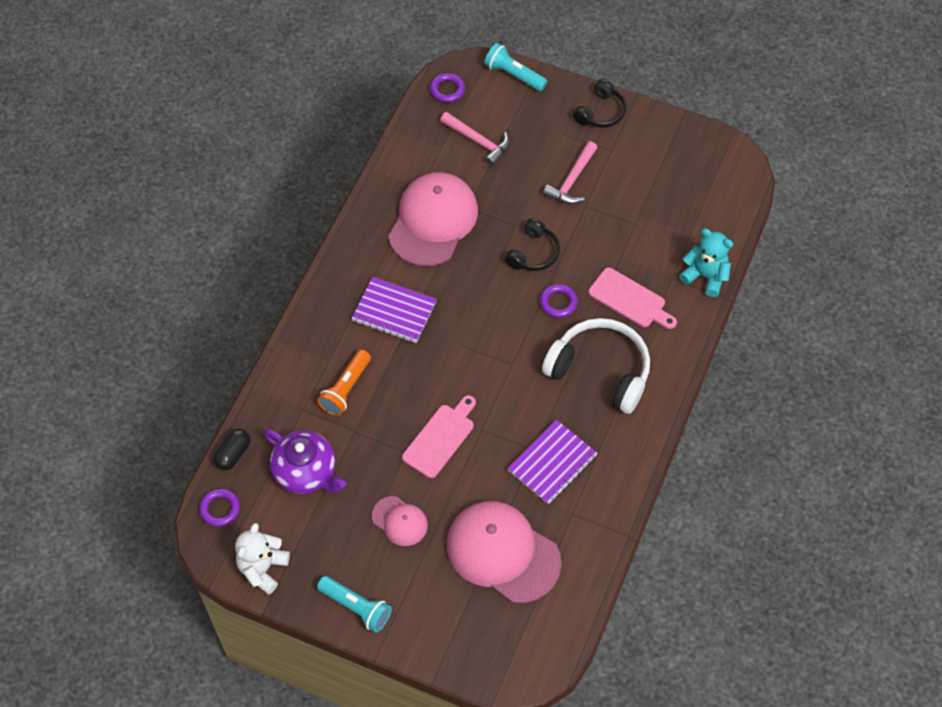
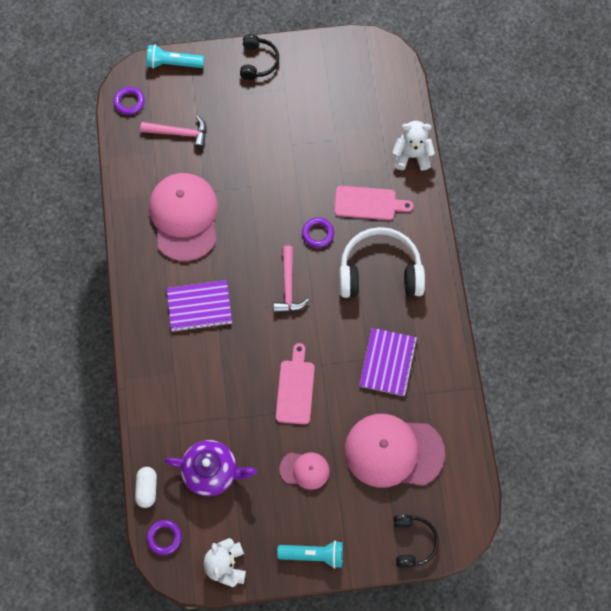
camera: 30 degrees left, 10 degrees up
black capsule [213,428,250,471] -> white capsule [135,467,157,508]
orange flashlight [317,350,371,416] -> none
black headphones [505,218,560,271] -> black headphones moved to [393,515,439,568]
pink hammer [543,141,598,204] -> pink hammer moved to [273,246,309,313]
turquoise teddy bear [679,228,733,297] -> white teddy bear [392,121,435,171]

